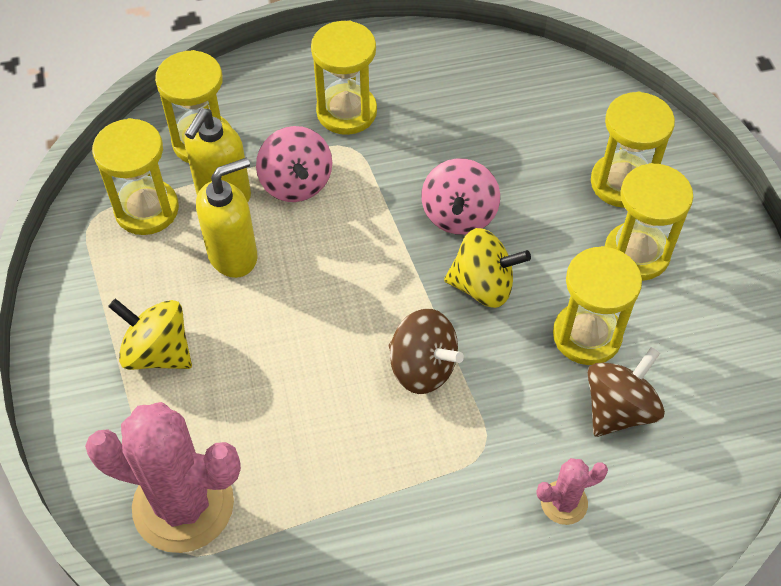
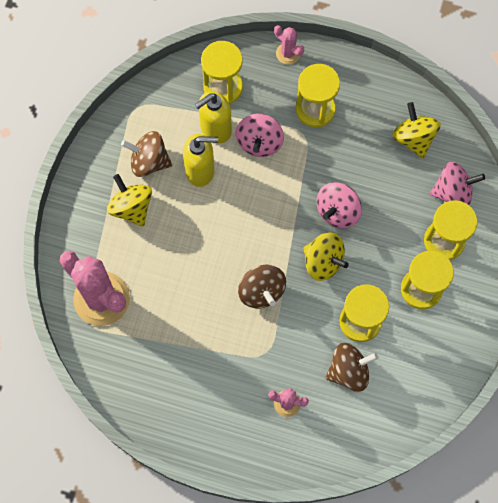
camera: 30 degrees right, 15 degrees up
yellow hourglass [92,118,179,235] -> none
none -> brown spinning top [121,131,172,177]
none -> pink cactus [274,25,304,65]
none -> yellow spinning top [393,102,441,158]
none -> pink spinning top [430,161,485,205]

